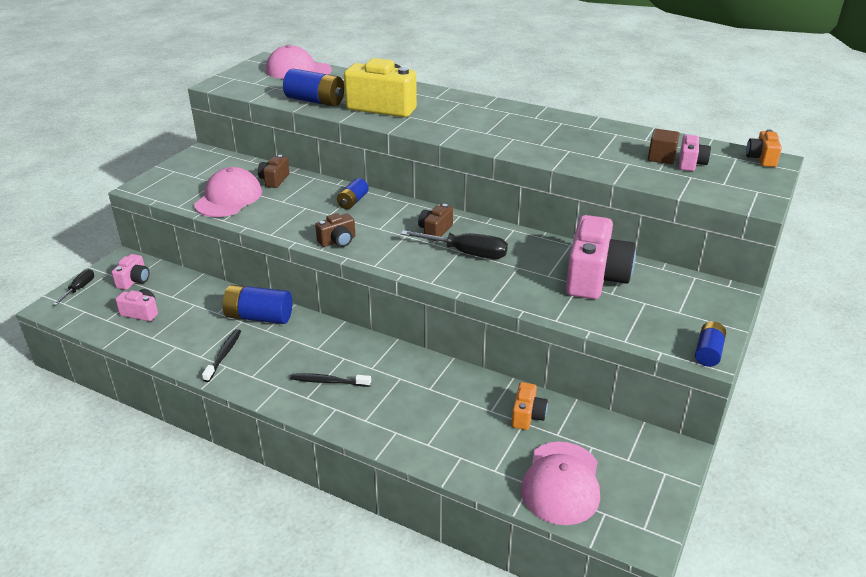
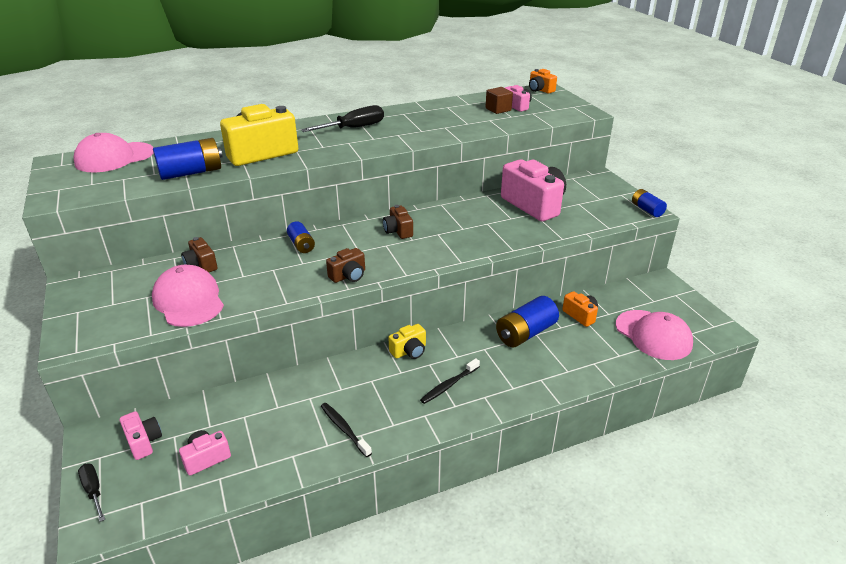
camera: 50 degrees left, 0 degrees up
blue battery [223,285,292,324] -> blue battery moved to [496,296,559,348]
brown camera [315,213,355,247] -> brown camera turned 45 degrees clockwise [326,248,365,283]
black screwdriver [401,230,508,259] -> black screwdriver moved to [301,105,384,132]
none -> yellow camera [388,324,426,359]

